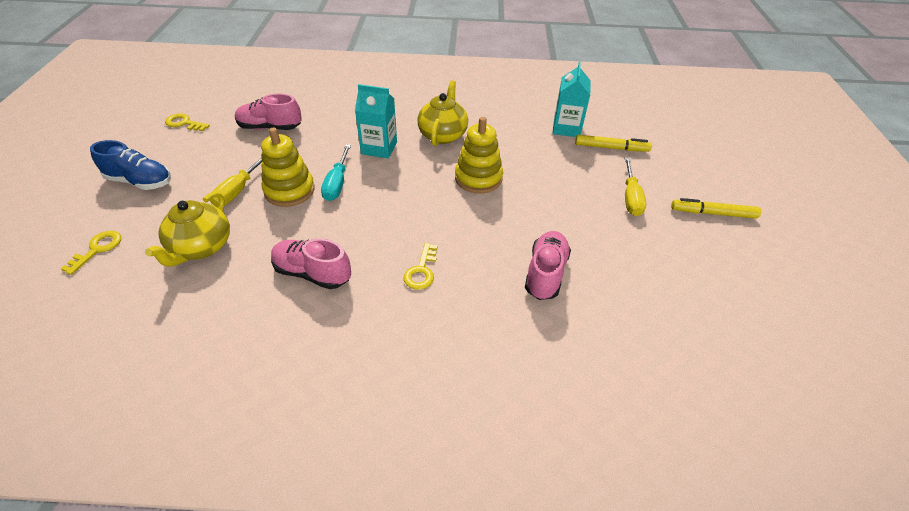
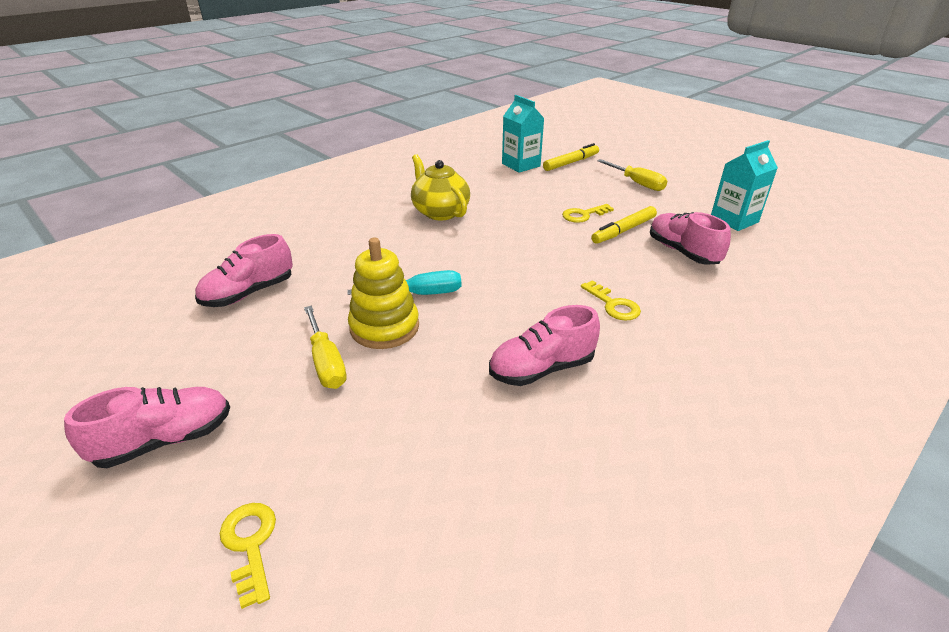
camera: 45 degrees left, 10 degrees down
blue shoe [90,140,171,190] -> pink shoe [64,387,230,468]
yellow teapot [145,191,230,267] -> none
yellow key [165,113,210,131] -> yellow key moved to [562,204,614,223]
turquoise screwdriver [321,144,351,201] -> turquoise screwdriver turned 60 degrees counterclockwise [347,270,461,295]
turquoise carton [355,84,397,158] -> turquoise carton moved to [711,140,778,231]
yellow stacking toy [455,117,503,193] -> none
yellow marker [671,198,761,219] -> yellow marker moved to [591,206,657,244]

